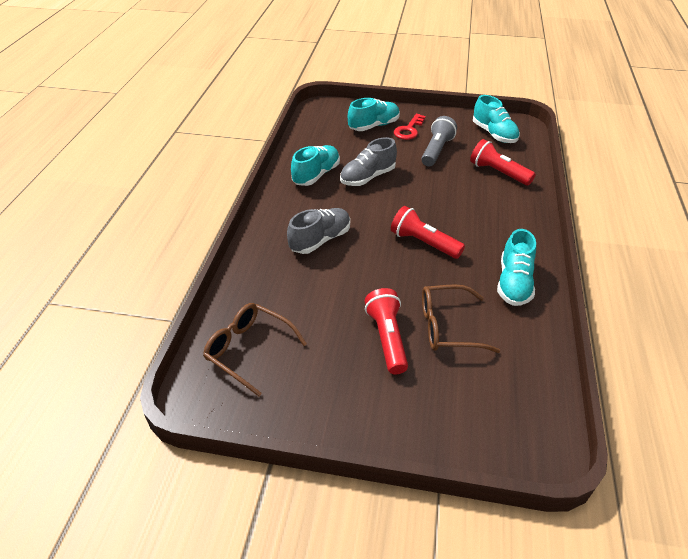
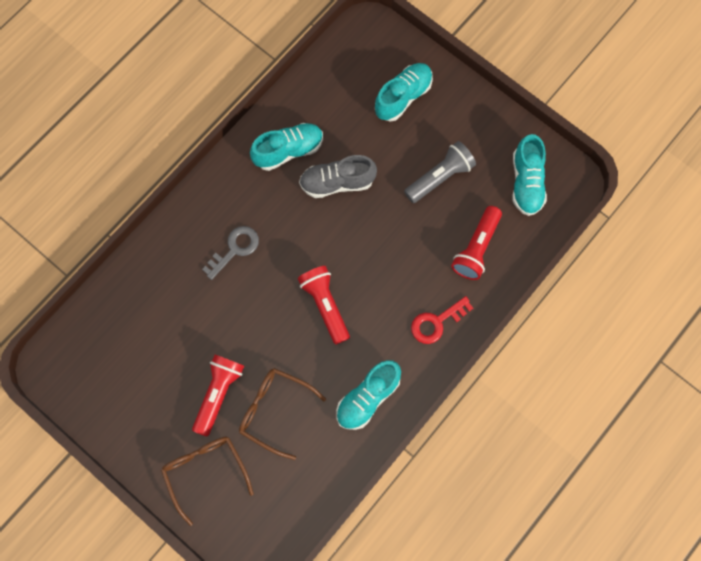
camera: 30 degrees right, 30 degrees up
brown glasses [203,303,307,396] -> brown glasses moved to [161,437,254,526]
grey shoe [287,208,350,254] -> grey key [202,226,259,280]
turquoise shoe [348,98,400,131] -> turquoise shoe turned 45 degrees counterclockwise [375,63,433,122]
red key [394,114,426,140] -> red key moved to [411,296,473,344]
red flashlight [470,139,536,185] -> red flashlight turned 135 degrees counterclockwise [451,206,502,280]

